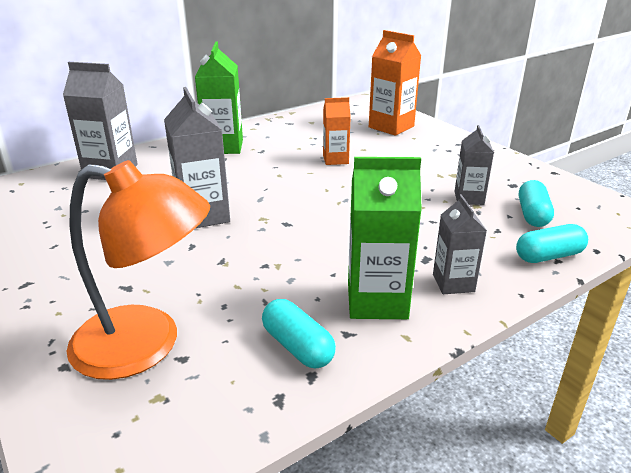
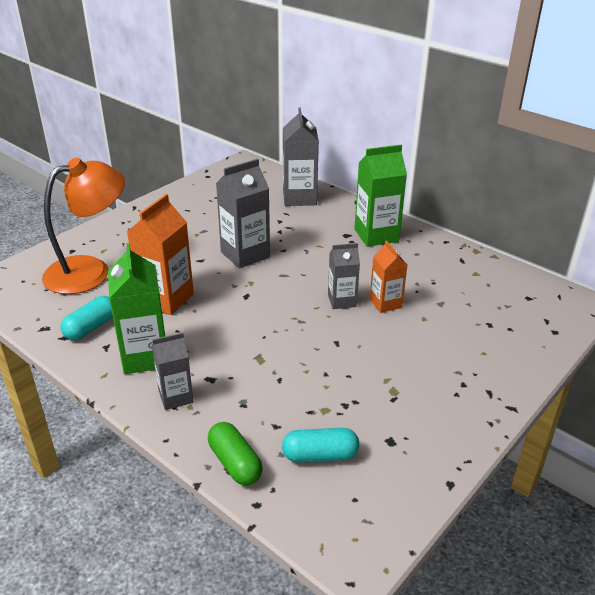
camera: 75 degrees right, 5 degrees up
orange lamp [66,160,210,380] -> orange lamp turned 120 degrees counterclockwise [42,158,125,294]
orange carton [369,30,421,136] -> orange carton moved to [127,194,194,315]
grey carton [454,125,494,205] -> grey carton moved to [328,243,360,309]
turquoise capsule [516,224,588,263] -> green capsule [208,422,263,485]

